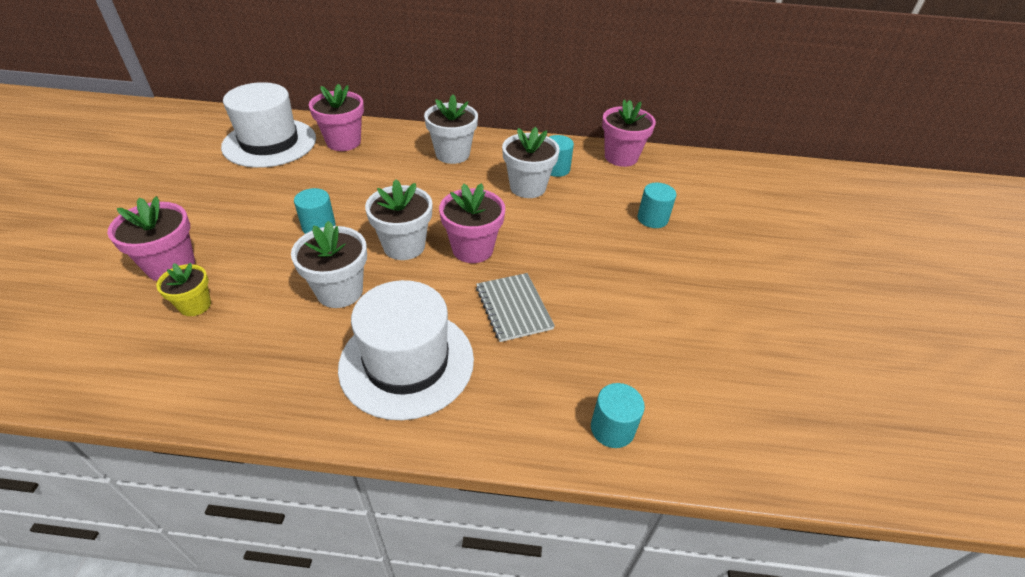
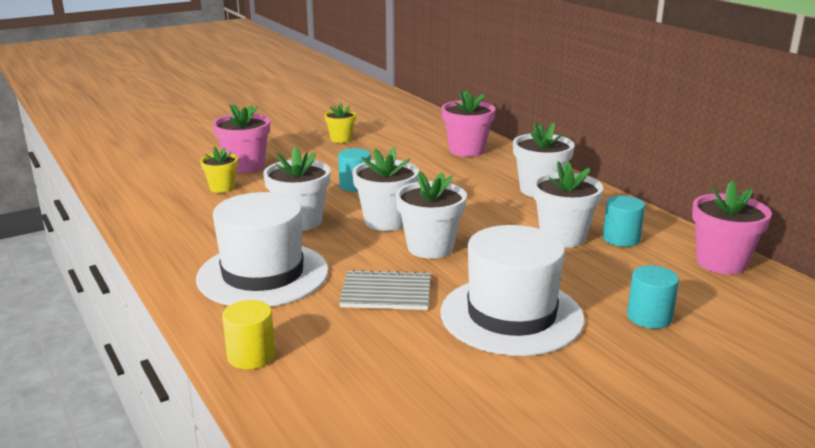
camera: 55 degrees right, 20 degrees down
white hat [221,82,316,168] -> white hat moved to [441,225,585,356]
pink flower pot [439,183,505,263] -> white flower pot [396,171,467,259]
grey notebook [476,273,555,342] -> grey notebook turned 60 degrees clockwise [339,269,431,310]
turquoise cylinder [591,383,645,448] -> none
none -> yellow cylinder [222,300,275,369]
none -> yellow flower pot [324,102,356,143]

